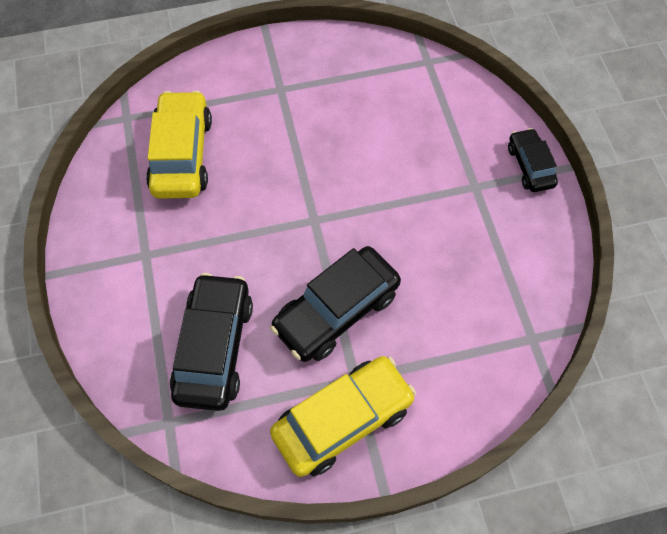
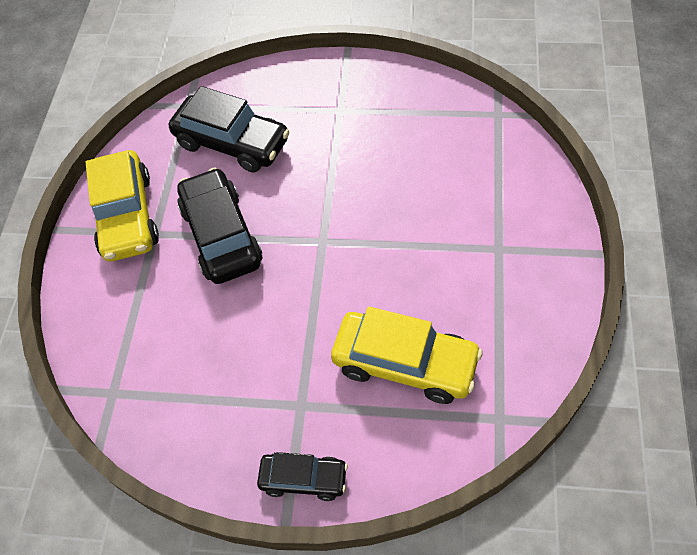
camera: 115 degrees right, 5 degrees down
yellow car [146,90,212,199] -> yellow car moved to [331,307,483,404]

